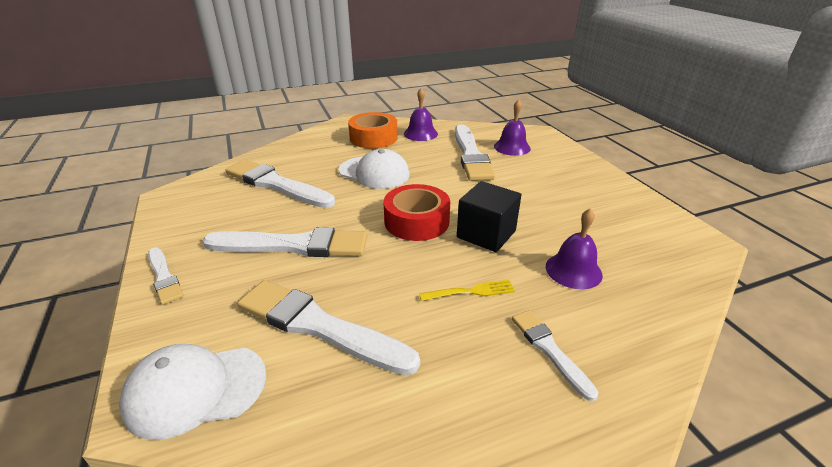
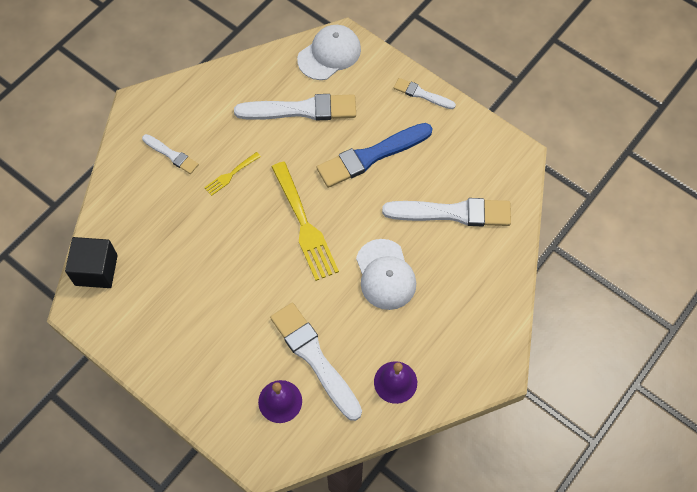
camera: 150 degrees right, 30 degrees up
white brush [202,228,367,257] -> blue brush [316,123,433,188]
white cap [339,149,410,189] -> white cap turned 105 degrees counterclockwise [356,239,416,310]
orange tape [348,112,398,148] -> none
red tape [384,184,450,241] -> yellow fork [272,162,339,281]
black cube [457,181,521,252] -> black cube moved to [65,237,118,288]
purple bell [546,208,603,289] -> none

